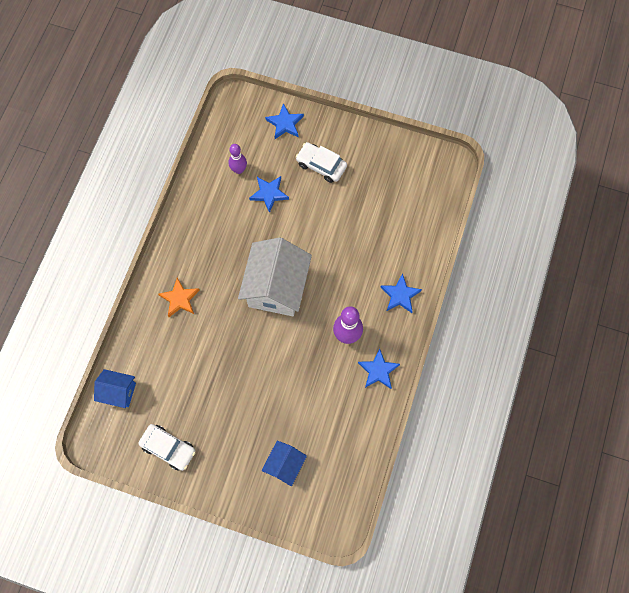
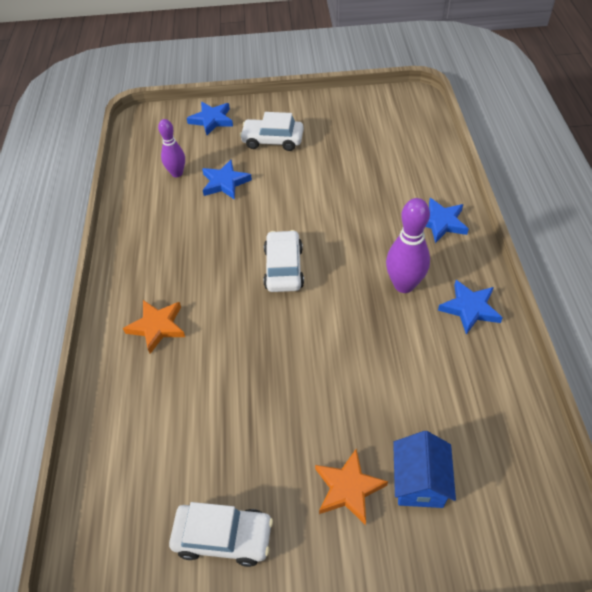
camera: 20 degrees left, 20 degrees down
blue house [94,369,136,408] -> none
white house [238,237,312,316] -> white car [264,230,304,292]
none -> orange star [315,449,388,525]

